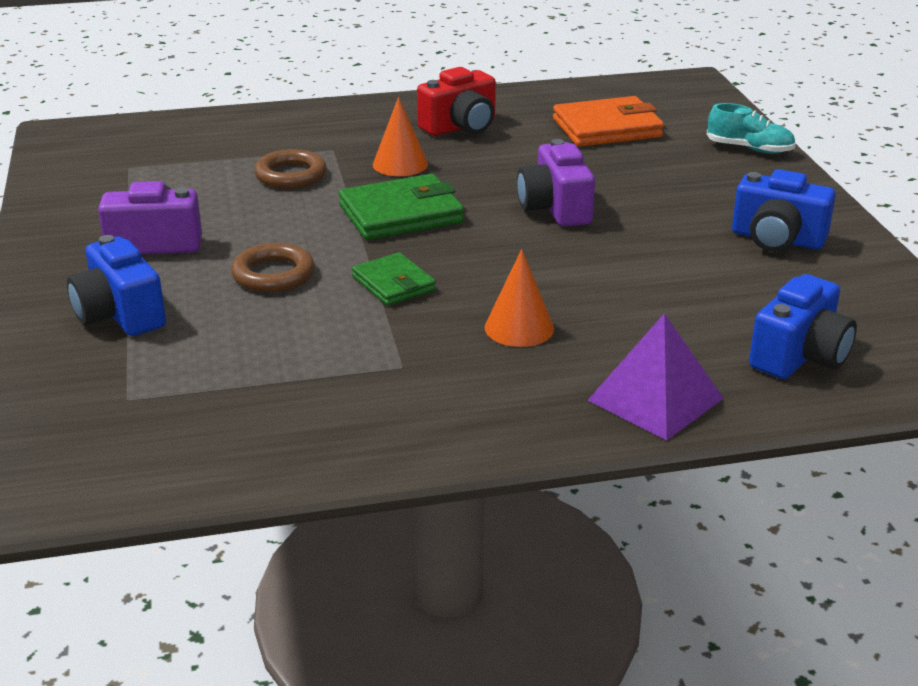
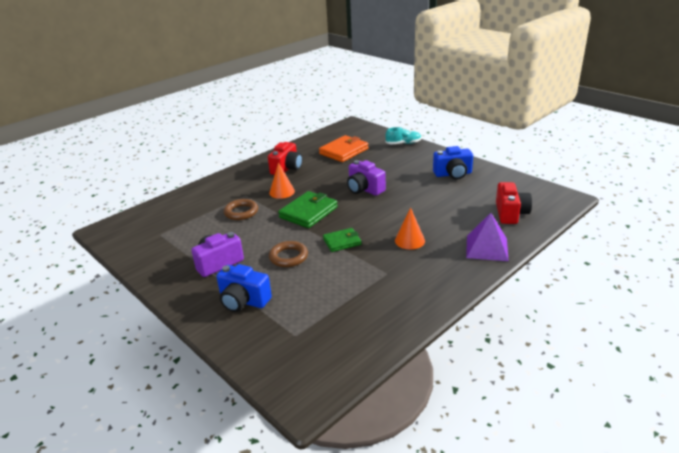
camera: 30 degrees left, 0 degrees up
green wallet [352,252,436,306] -> green wallet turned 45 degrees counterclockwise [323,228,362,252]
blue camera [749,274,857,379] -> red camera [496,182,532,224]

